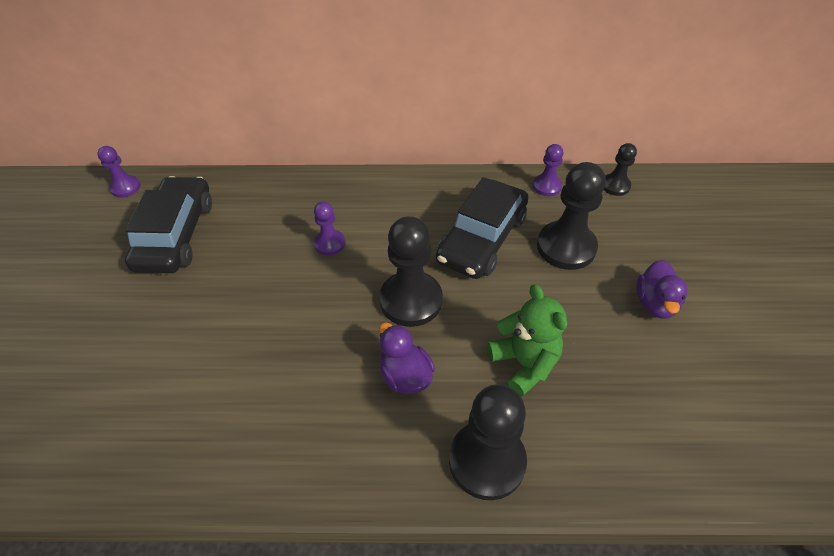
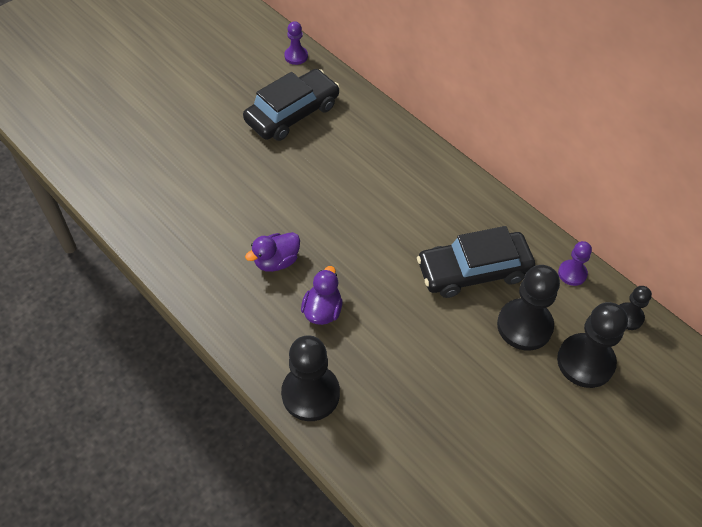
camera: 45 degrees right, 5 degrees up
purple pawn [314,201,345,256] -> none
black pawn [379,216,443,327] -> black pawn moved to [557,302,628,388]
green teddy bear [487,284,567,397] -> none
purple duck [636,260,688,319] -> purple duck moved to [245,232,300,272]

